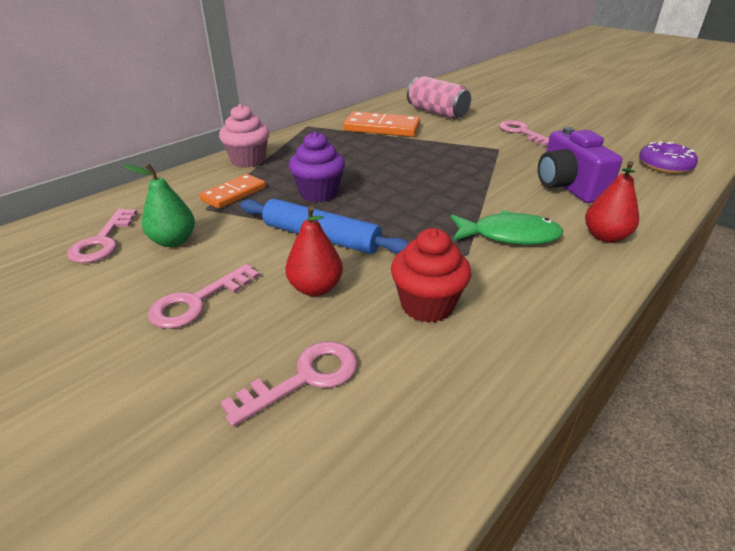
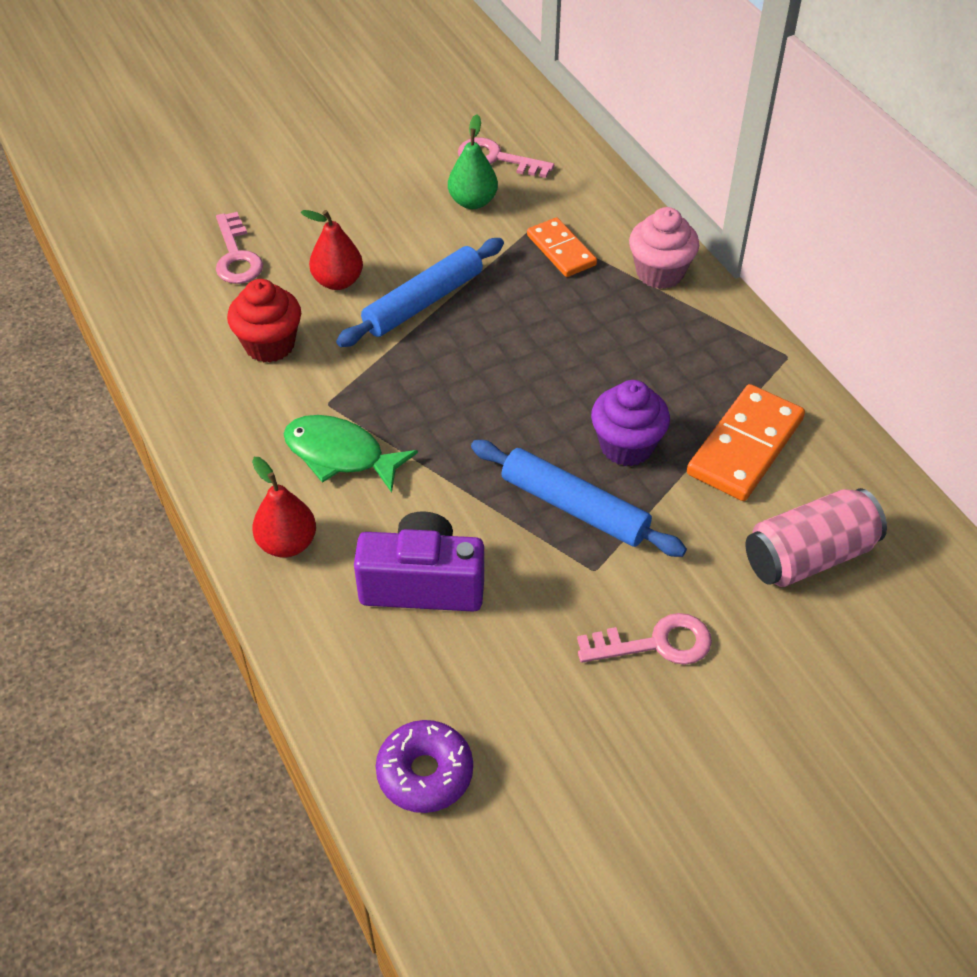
camera: 110 degrees right, 15 degrees up
pink key [148,264,260,329] -> none
purple cupcake [289,131,345,202] -> purple cupcake moved to [591,380,670,466]
green fish [451,210,563,245] -> green fish turned 90 degrees clockwise [284,415,418,493]
none -> blue rolling pin [471,440,687,557]

